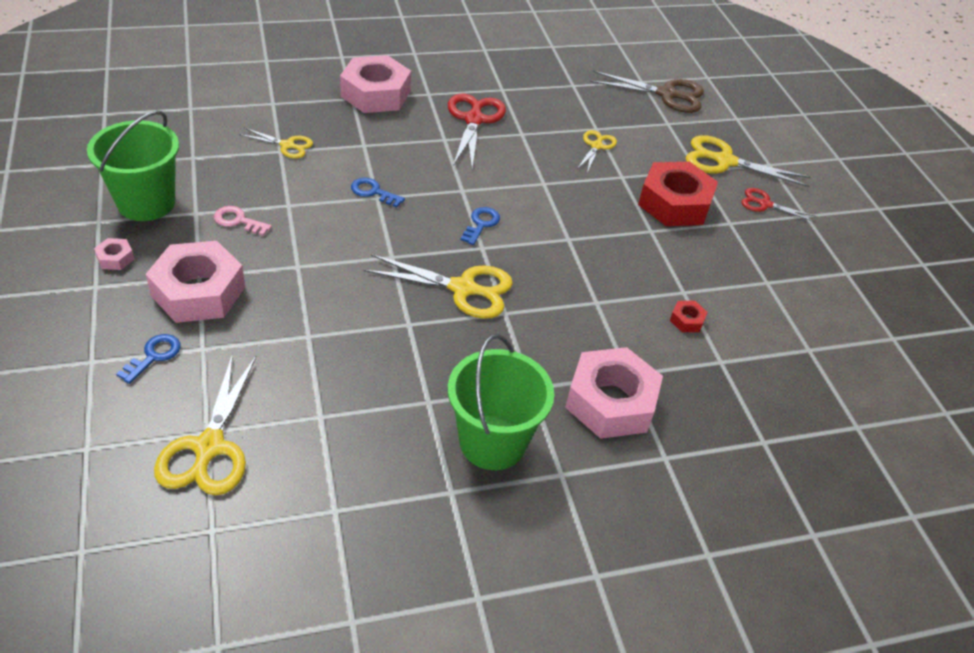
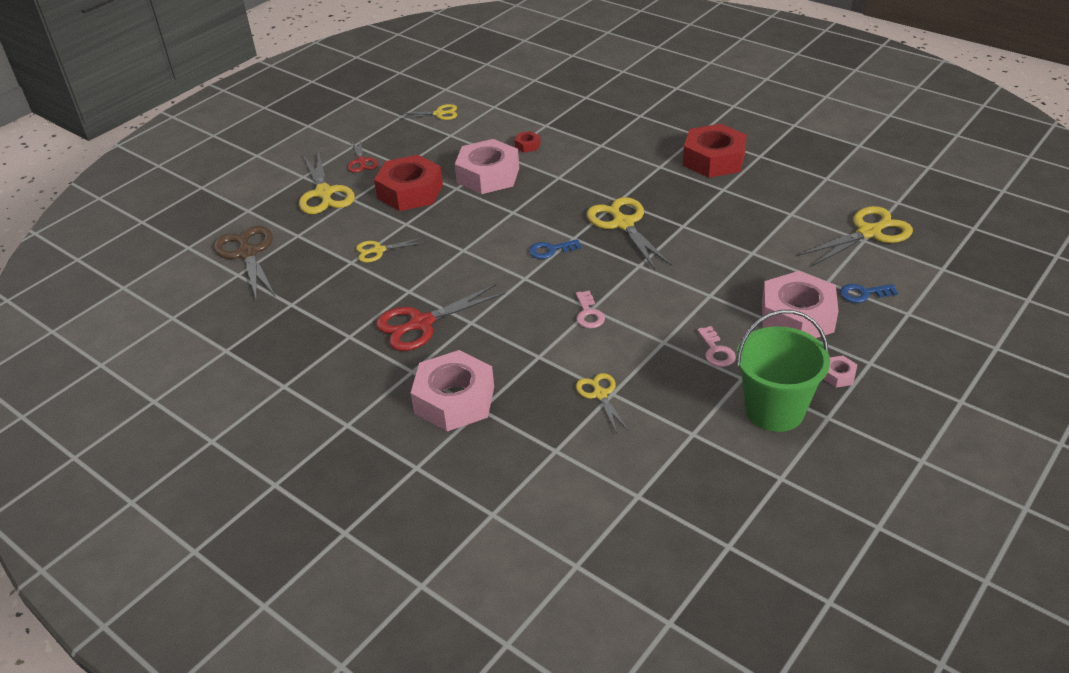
camera: 120 degrees left, 5 degrees down
blue key [351,177,405,207] -> pink key [576,290,605,328]
green bucket [448,334,554,470] -> red nut [683,124,747,178]
pink nut [565,347,663,439] -> pink nut moved to [455,139,519,194]
none -> yellow scissors [399,104,457,120]

